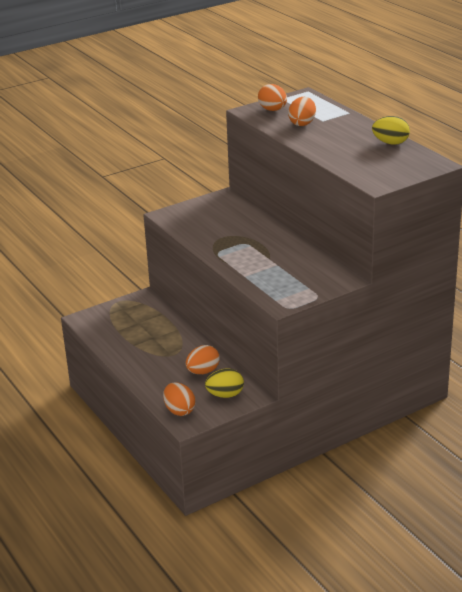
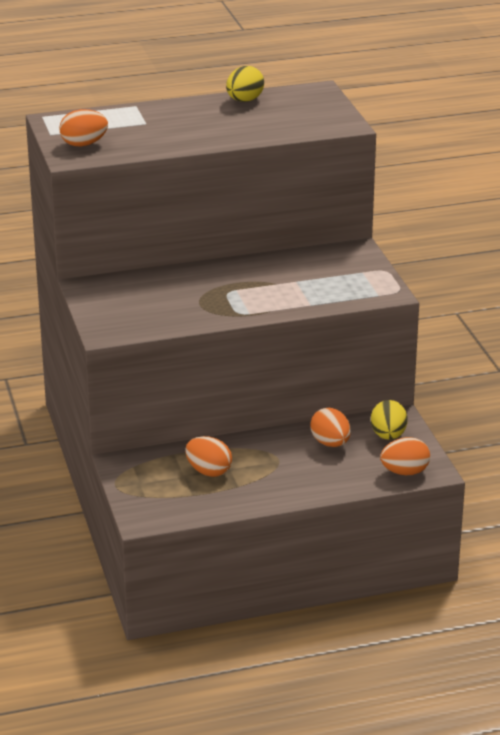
camera: 75 degrees left, 0 degrees up
orange egg [288,97,316,126] -> orange egg moved to [185,436,232,477]

